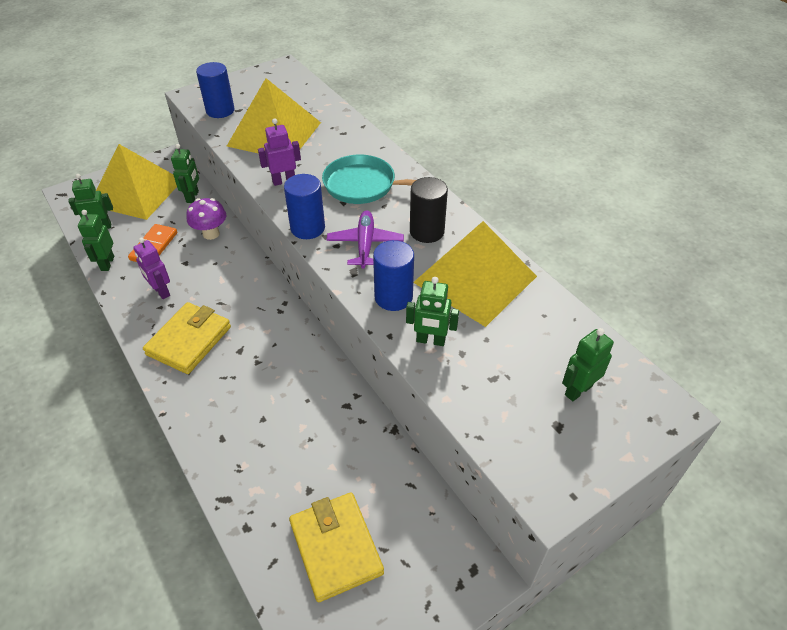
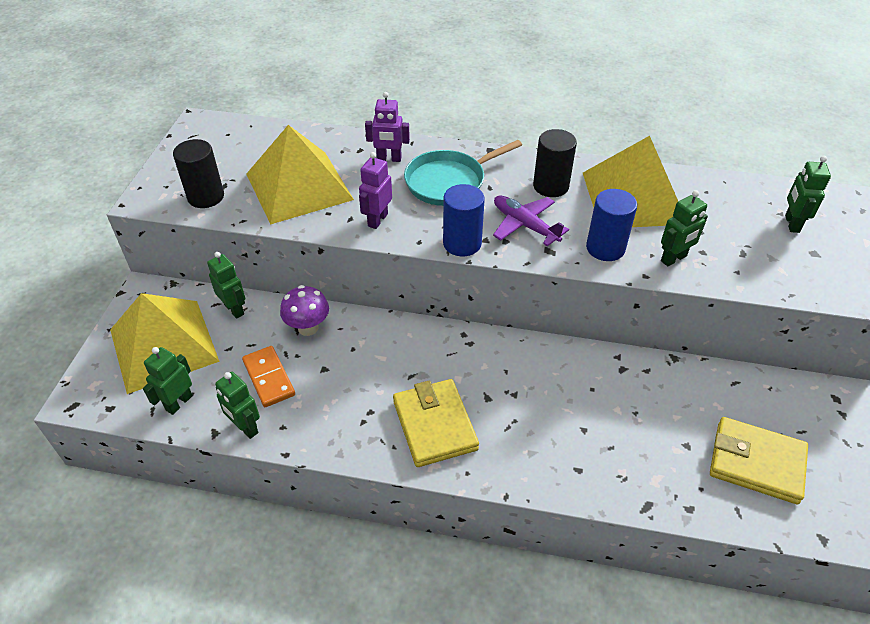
camera: 45 degrees left, 0 degrees up
purple robot [133,238,170,299] -> purple robot moved to [365,92,410,162]
blue cylinder [196,62,235,118] -> black cylinder [173,139,224,208]

